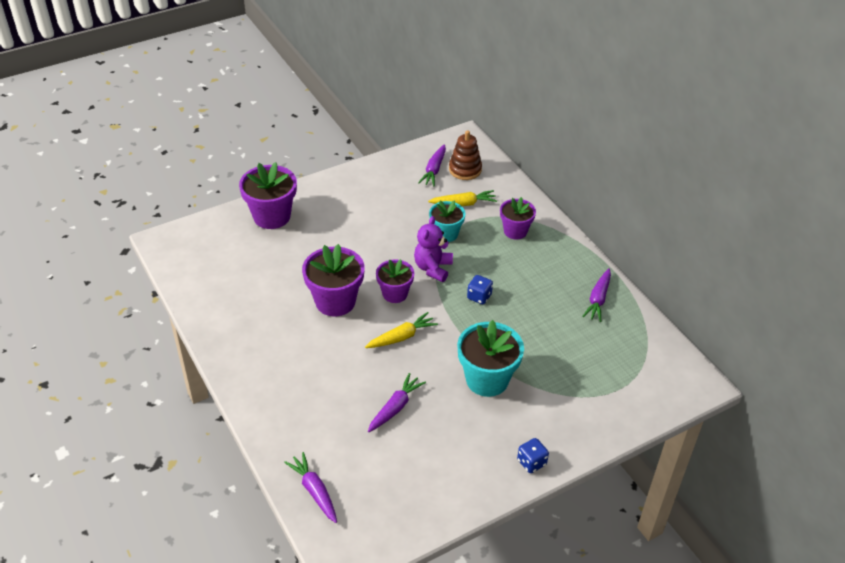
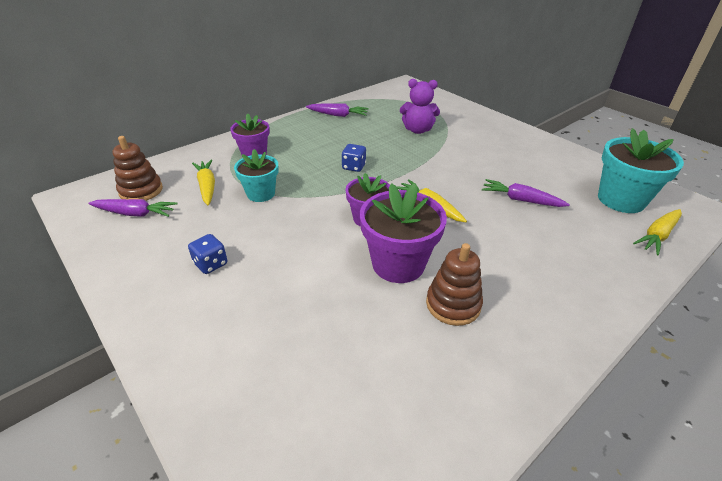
camera: 100 degrees left, 5 degrees down
purple flower pot [239,162,297,229] -> none
purple carrot [284,452,337,523] -> yellow carrot [633,209,682,255]
purple teddy bear [414,216,453,282] -> purple teddy bear moved to [400,79,440,134]
turquoise flower pot [457,320,524,397] -> turquoise flower pot moved to [598,128,684,213]
blue dice [517,438,549,473] -> blue dice moved to [188,234,227,274]
none -> brown stacking toy [426,243,483,326]

